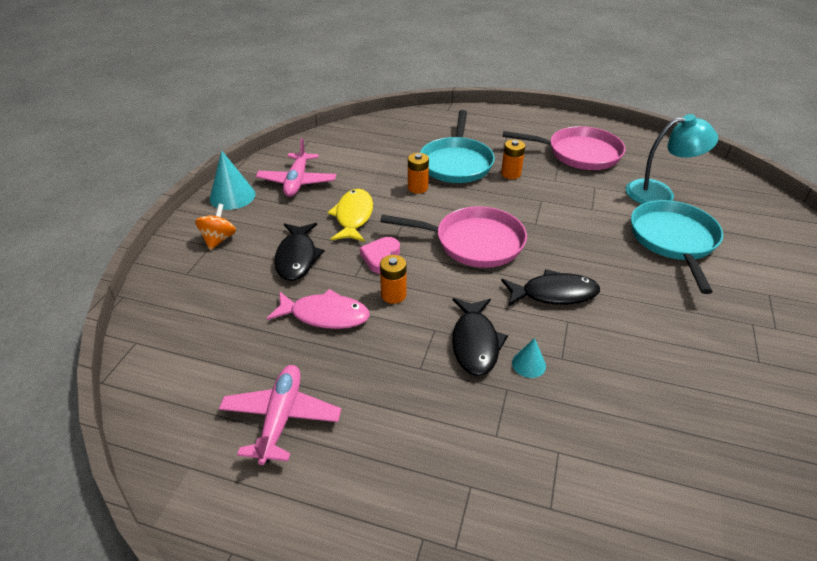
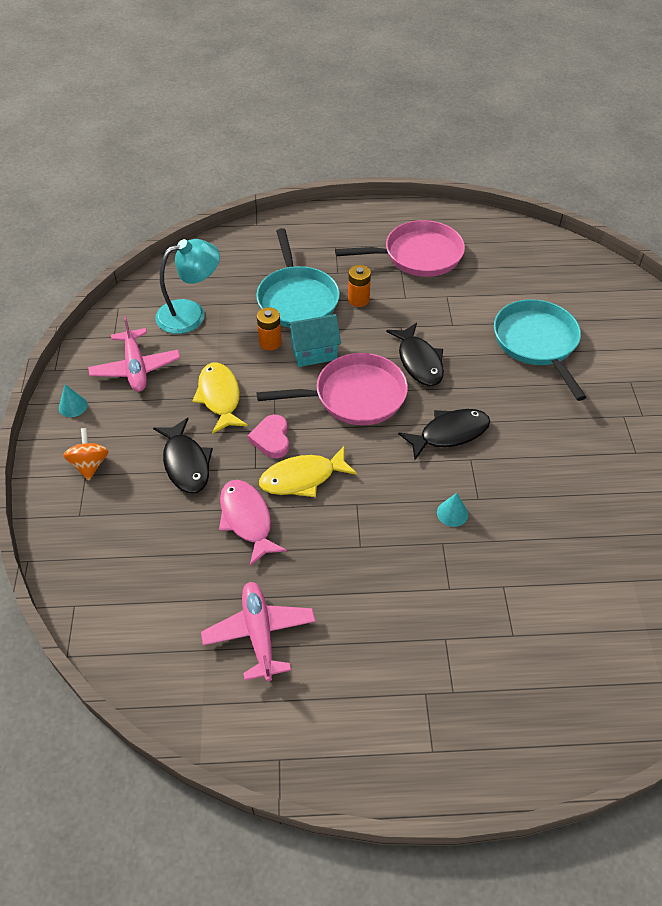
camera: 20 degrees left, 10 degrees up
turquoise cone [210,150,256,210] -> turquoise cone [59,384,87,417], size x0.55
pink fish [267,289,370,329] -> pink fish turned 105 degrees counterclockwise [219,480,287,566]
orange battery [380,255,406,304] -> yellow fish [259,446,357,497]
black fish [452,298,508,376] -> black fish moved to [386,323,444,386]
turquoise lamp [626,114,718,204] -> turquoise lamp moved to [155,239,220,334]
none -> turquoise house [287,314,341,367]

